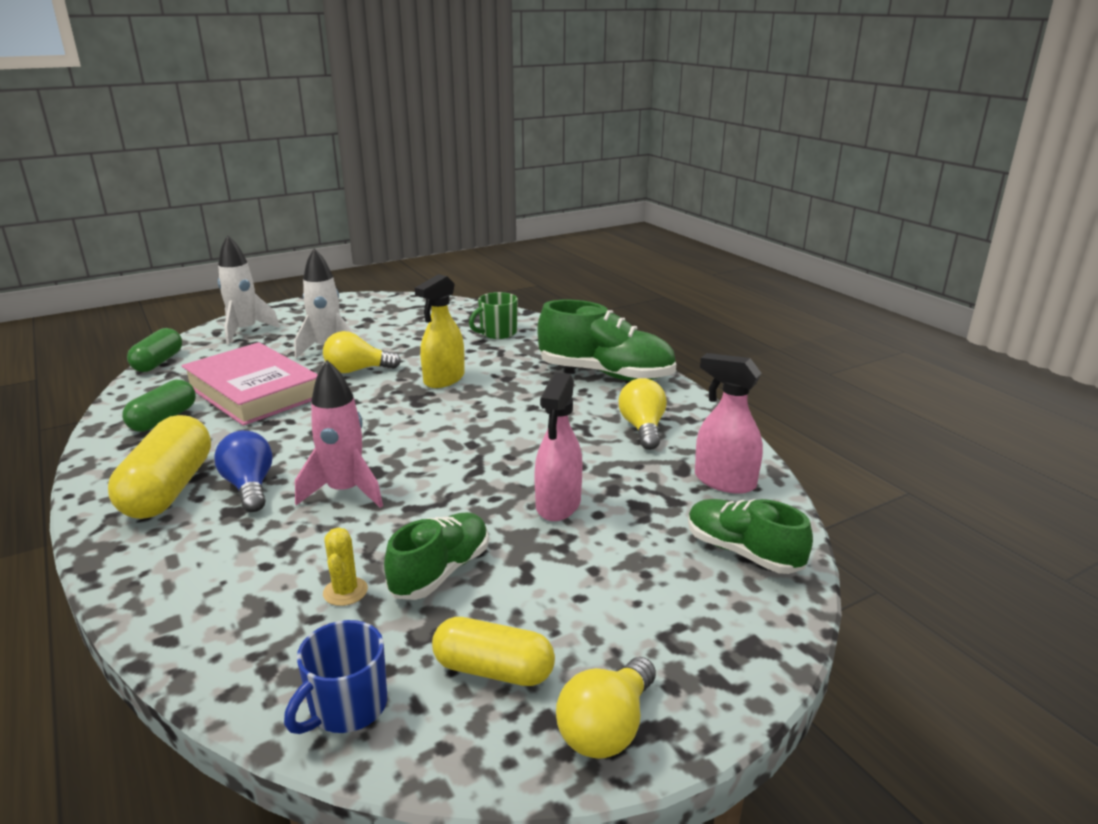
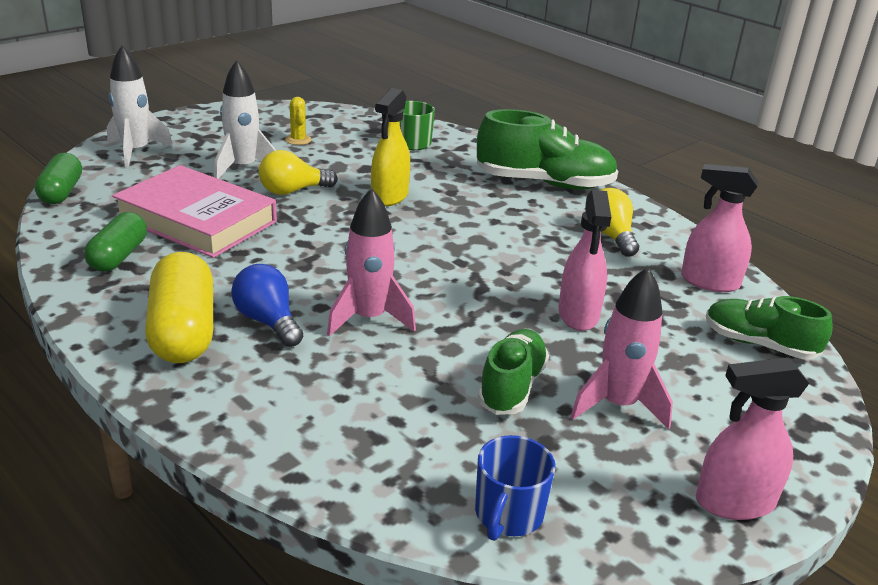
camera: 15 degrees left, 5 degrees up
yellow cactus [323,527,368,606] -> yellow cactus moved to [285,97,312,145]
yellow capsule [432,617,555,686] -> none
yellow light bulb [556,657,656,759] -> pink spray bottle [696,357,809,520]
none -> pink rocket [570,267,673,429]

